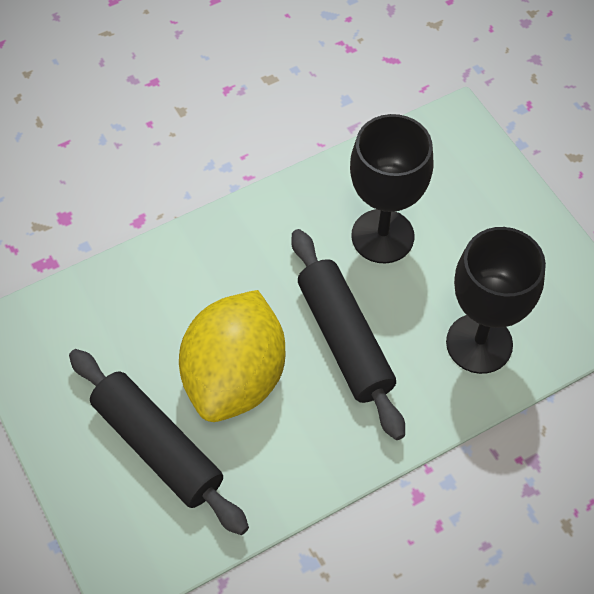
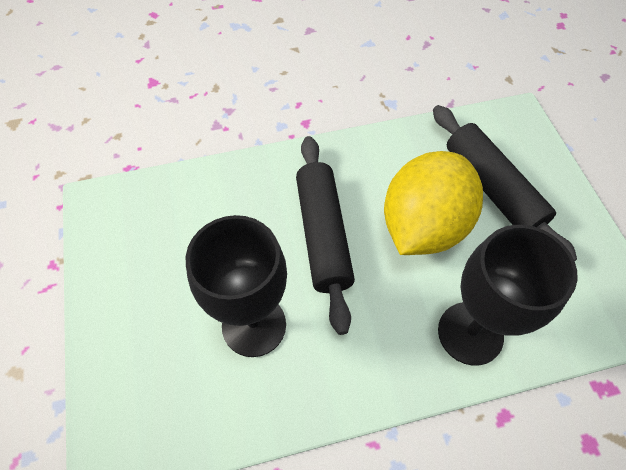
camera: 165 degrees left, 0 degrees up
black goblet [446,227,546,374] -> black goblet moved to [438,225,578,366]

